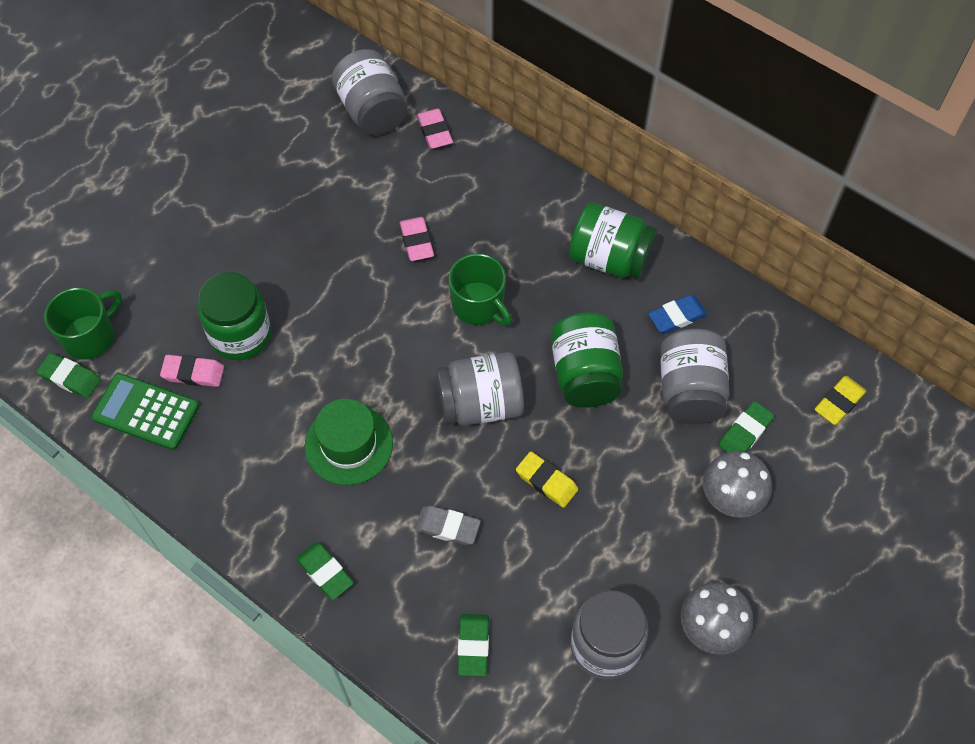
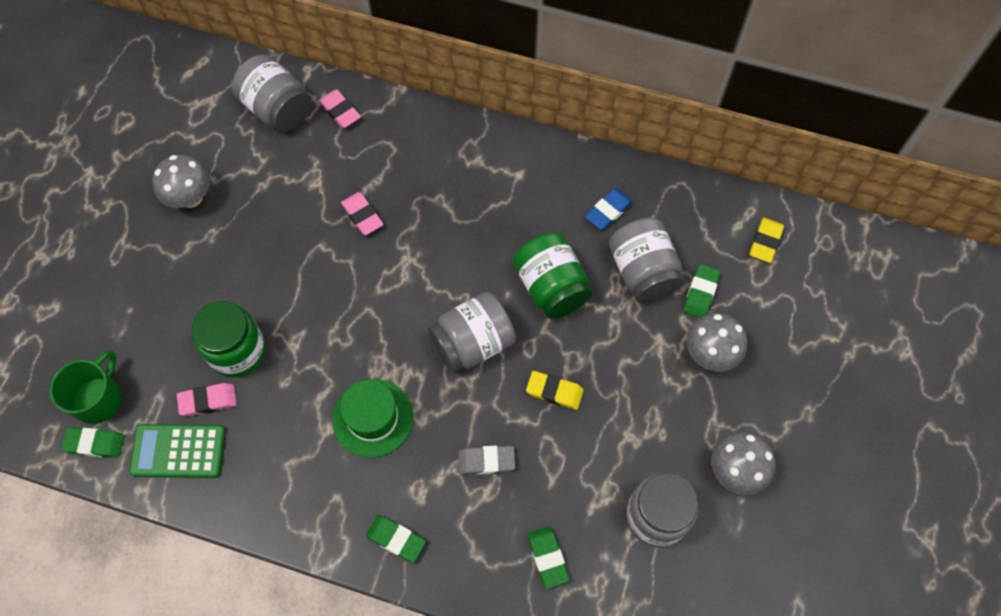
camera: 20 degrees left, 5 degrees up
green mug [448,254,512,326] -> none
green jar [569,202,657,280] -> none
none -> grey mushroom [153,155,210,208]

